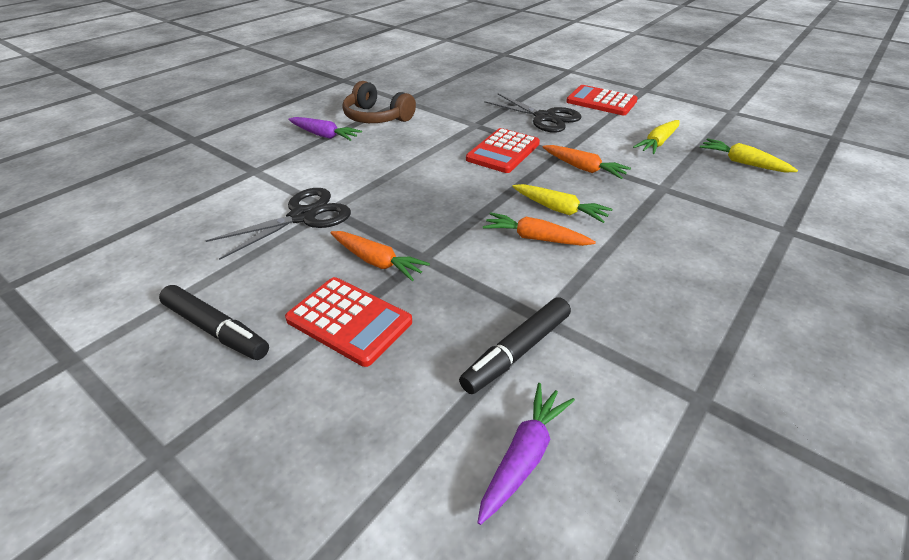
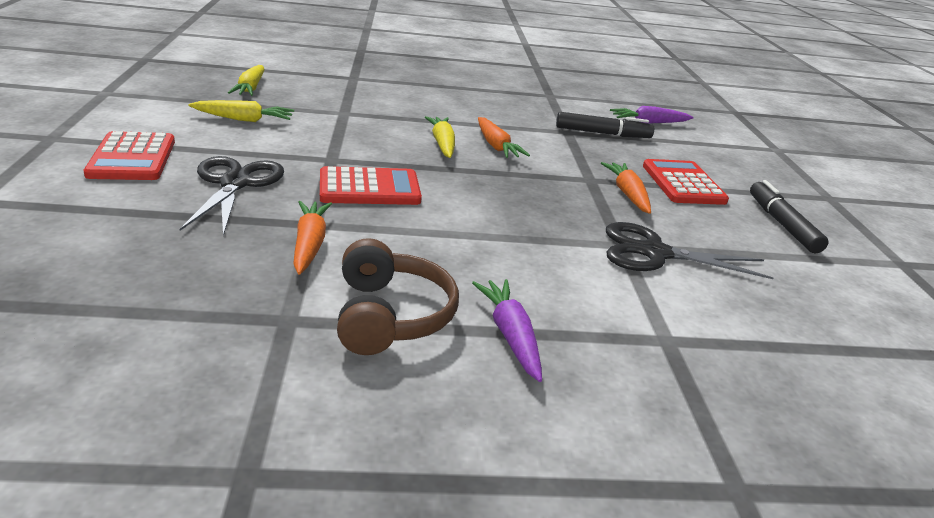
camera: 135 degrees left, 10 degrees down
orange carrot [543,145,631,179] -> orange carrot moved to [293,201,332,275]

